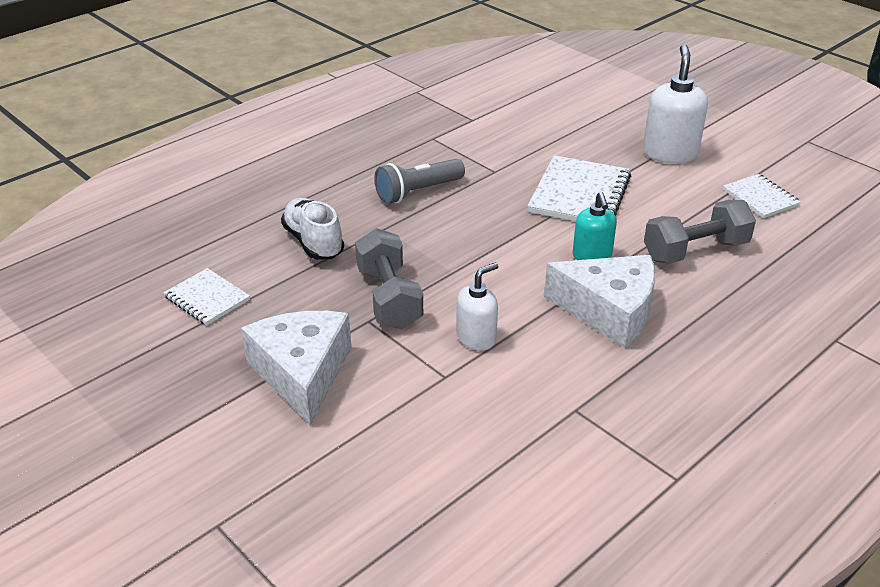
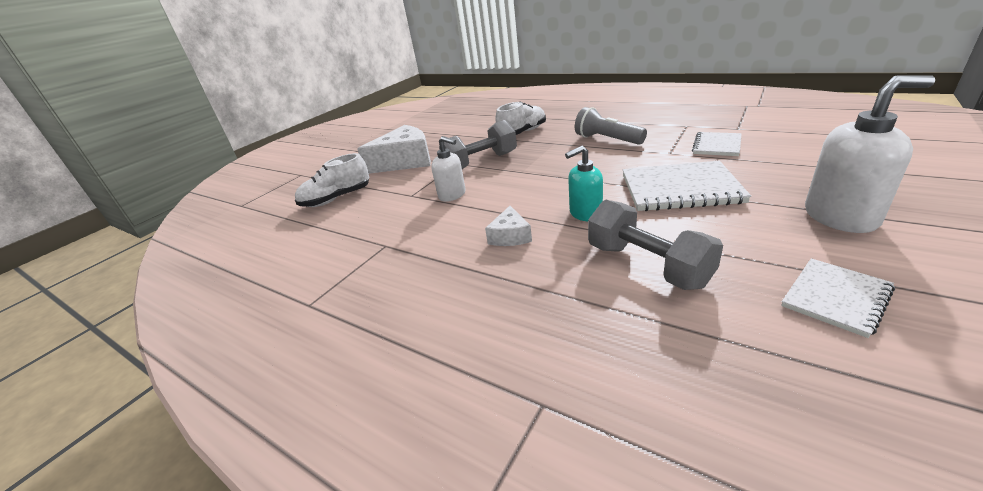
camera: 80 degrees right, 5 degrees down
white notebook [163,268,250,325] -> white notebook moved to [692,132,742,156]
white cheese [544,255,655,348] -> white cheese [485,206,532,246], size x0.49
none -> white shoe [295,153,370,207]

